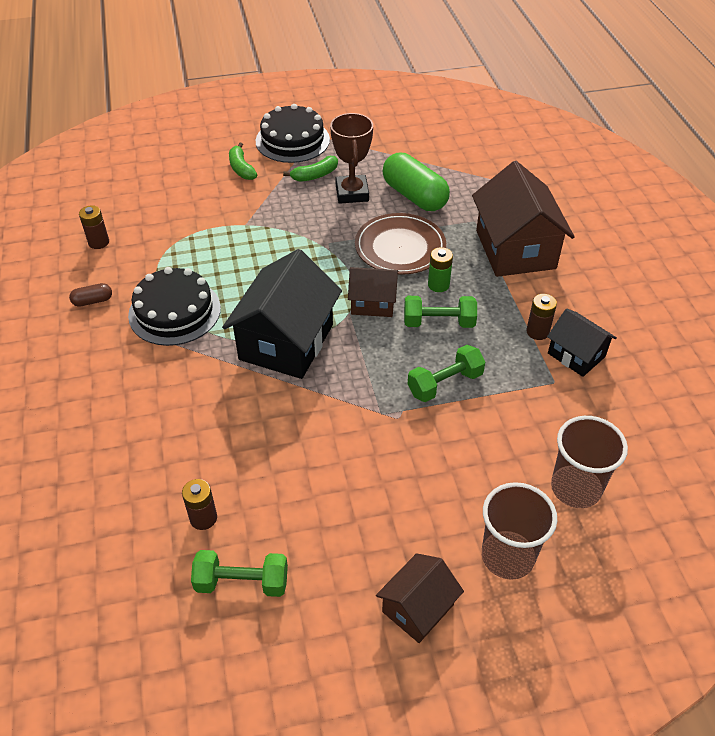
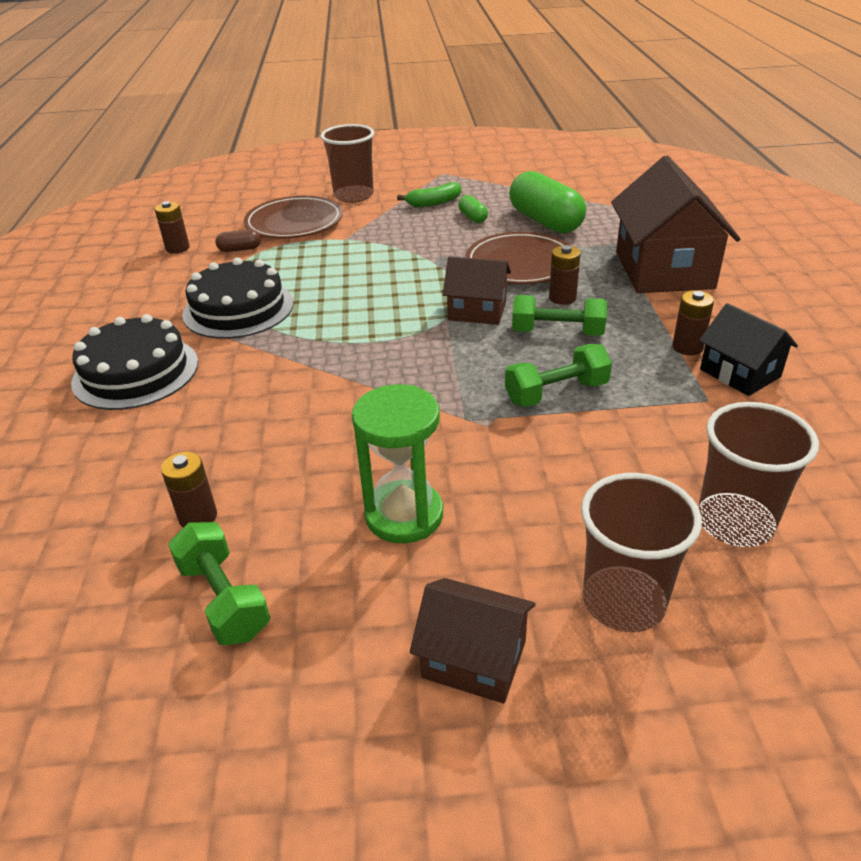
camera: 10 degrees right, 10 degrees down
brown capsule [69,283,112,307] -> brown capsule moved to [215,229,261,252]
green dumbbell [191,550,288,597] -> green dumbbell turned 45 degrees clockwise [168,522,270,645]
black house [222,249,342,379] -> none
green banana [229,143,257,180] -> brown cup [321,124,374,203]
black cake [256,104,330,163] -> black cake moved to [71,314,198,410]
brown trophy [330,113,373,204] -> green capsule [458,195,488,223]
brown house [376,553,464,643] -> brown house turned 60 degrees clockwise [410,578,535,704]
green battery [428,247,453,292] -> brown battery [549,245,581,305]
none -> brown plate [244,196,343,238]
none -> green hourglass [352,384,443,543]

